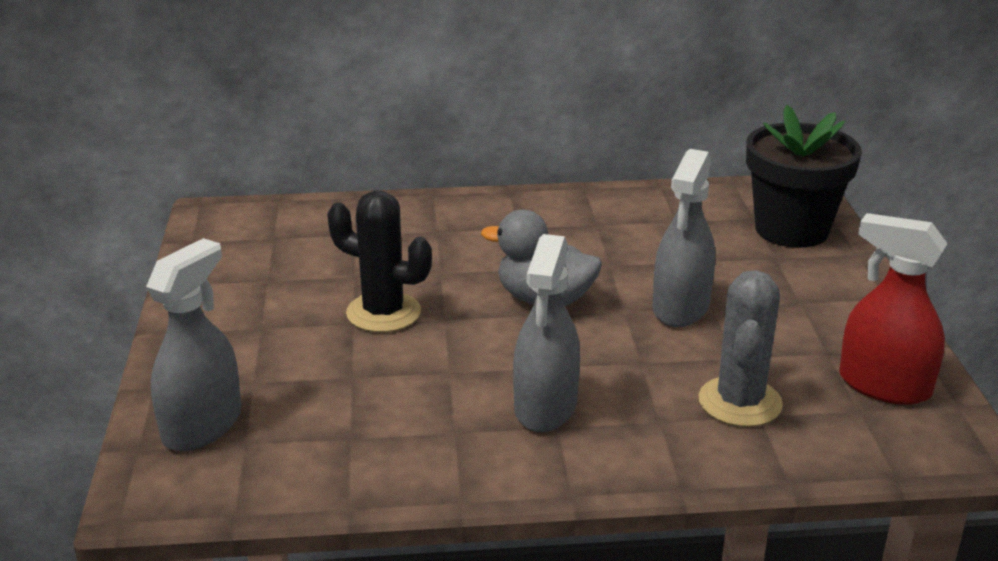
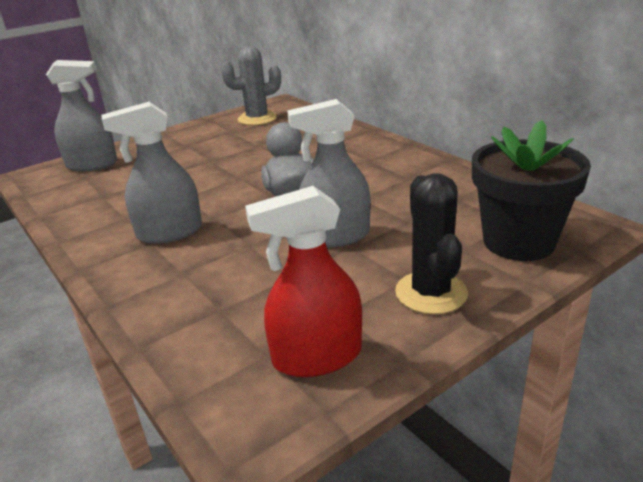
camera: 60 degrees right, 0 degrees up
black cactus [327,190,432,332] -> black cactus moved to [395,173,468,314]
grey cactus [698,270,783,427] -> grey cactus moved to [221,46,281,126]
red spray bottle [839,213,948,405] -> red spray bottle turned 105 degrees counterclockwise [245,186,362,377]

